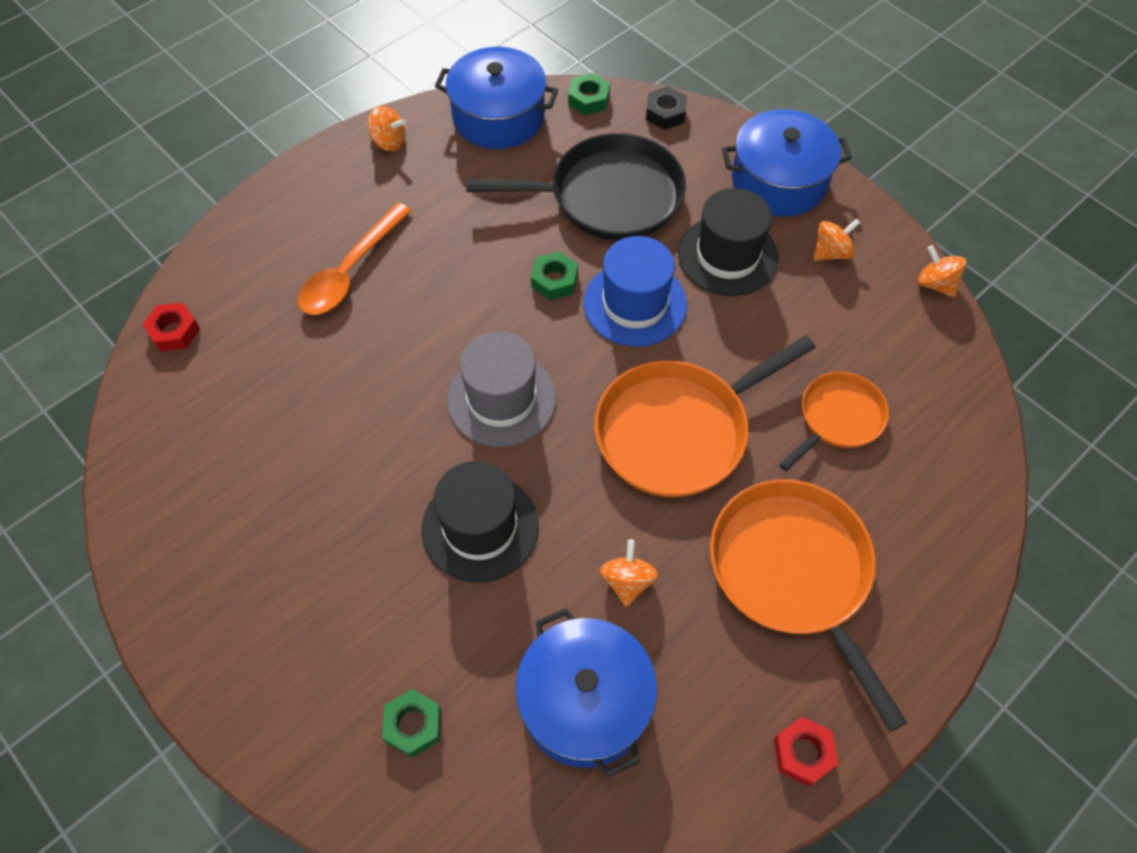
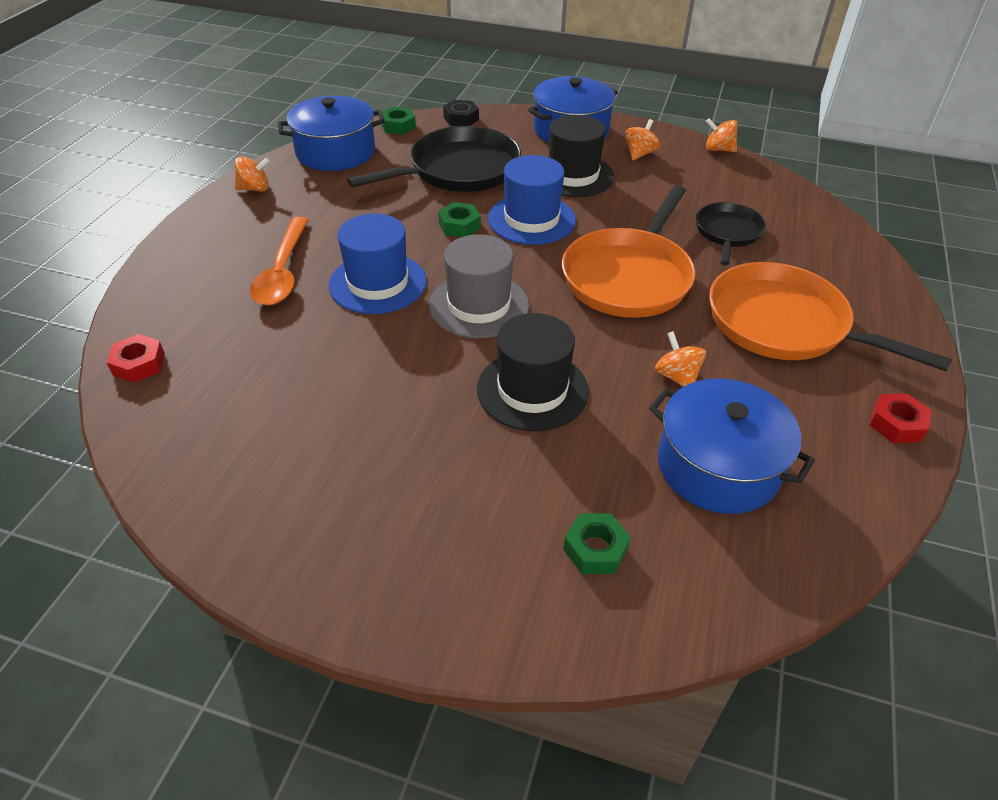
camera: 30 degrees left, 15 degrees down
orange pan [779,372,889,471] -> black pan [696,202,766,266]
none -> blue hat [329,214,427,314]

